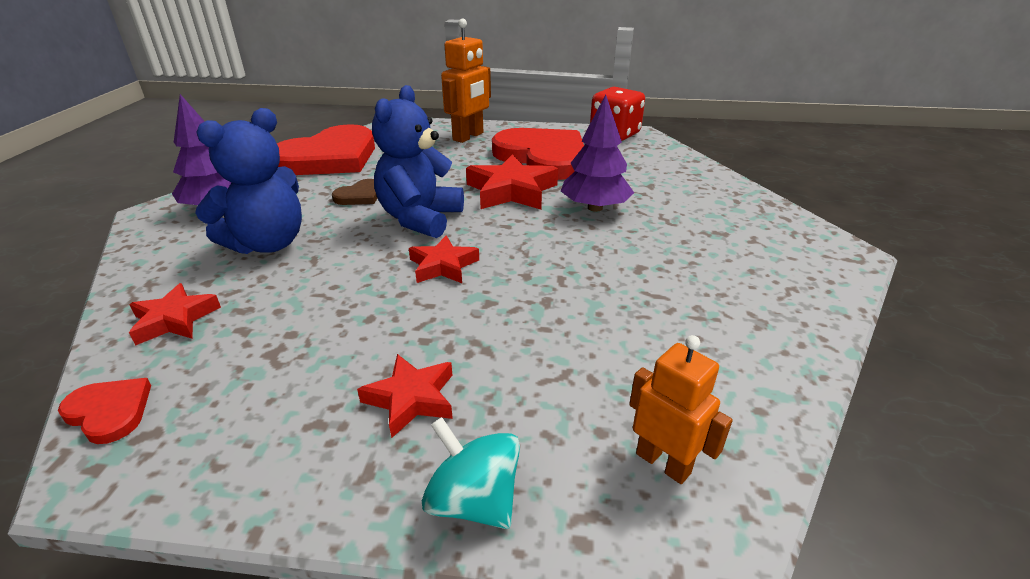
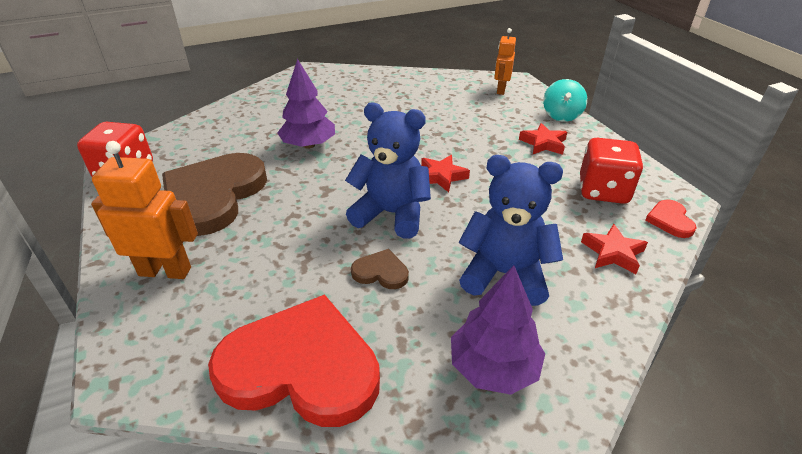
camera: 120 degrees left, 5 degrees up
blue teddy bear [372,85,464,238] -> blue teddy bear turned 150 degrees counterclockwise [345,103,431,239]
red star [466,154,558,210] -> none
red heart [492,128,584,180] -> brown heart [162,153,267,236]
none -> red dice [580,138,643,204]

